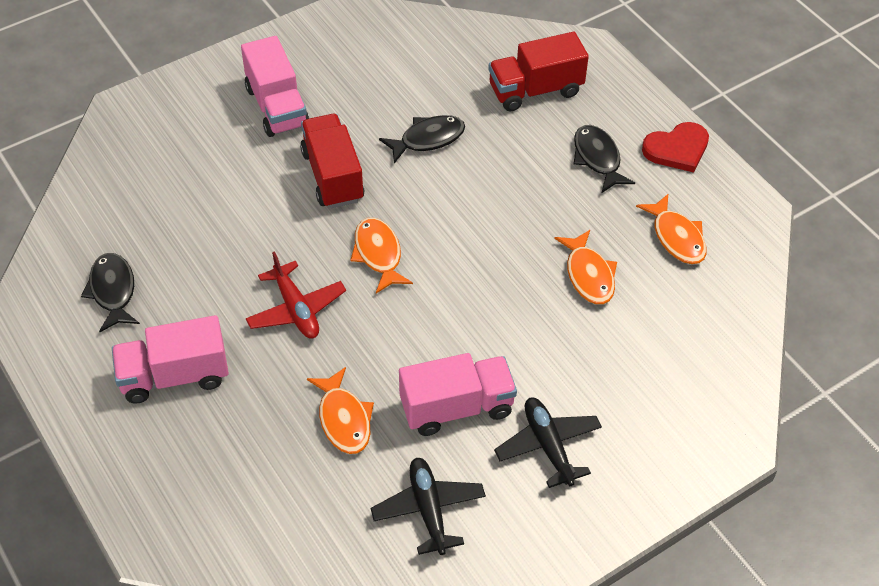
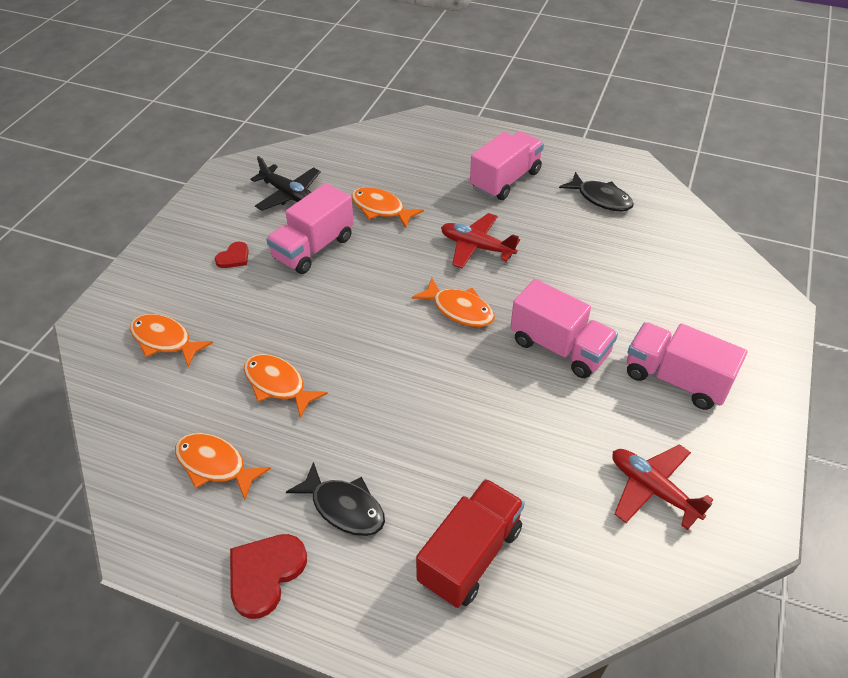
camera: 145 degrees right, 5 degrees down
red truck [300,114,364,208] -> pink truck [510,279,618,378]
black fish [379,115,465,163] -> none
black plane [494,397,602,488] -> red heart [215,242,249,268]
none -> orange fish [130,314,213,367]
none -> red plane [612,444,714,530]

